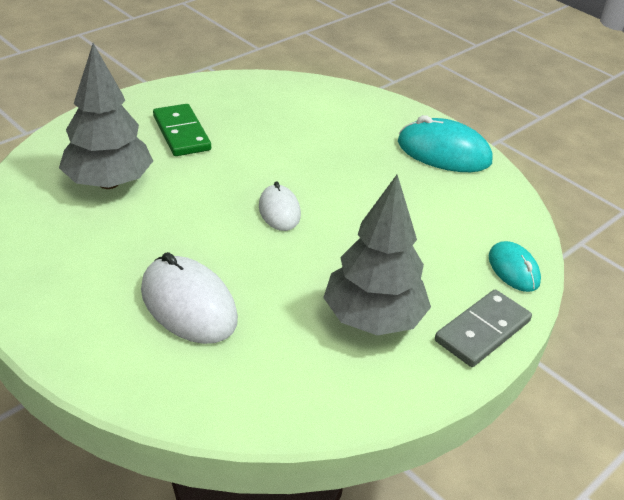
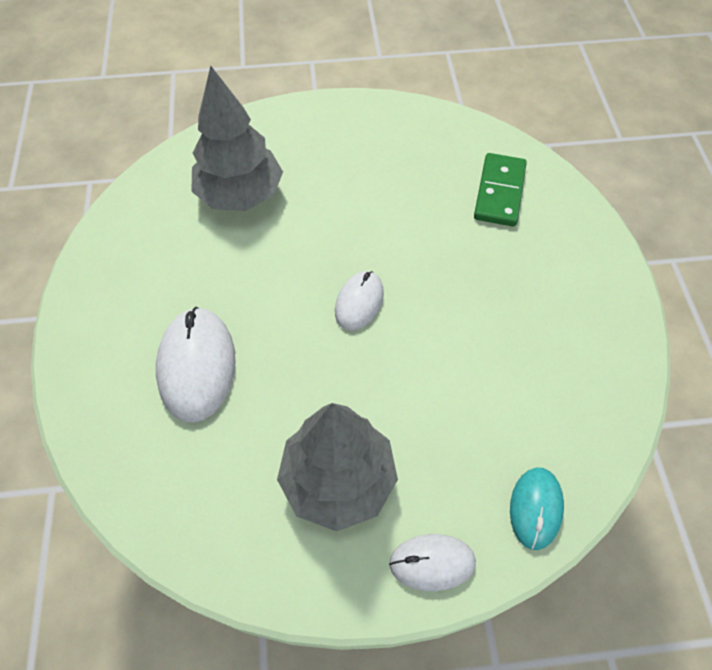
camera: 40 degrees right, 20 degrees up
green domino [153,104,211,156] -> green domino moved to [474,153,527,227]
turquoise mouse [398,115,492,172] -> none
grey domino [435,289,532,367] -> white mouse [389,534,476,591]

